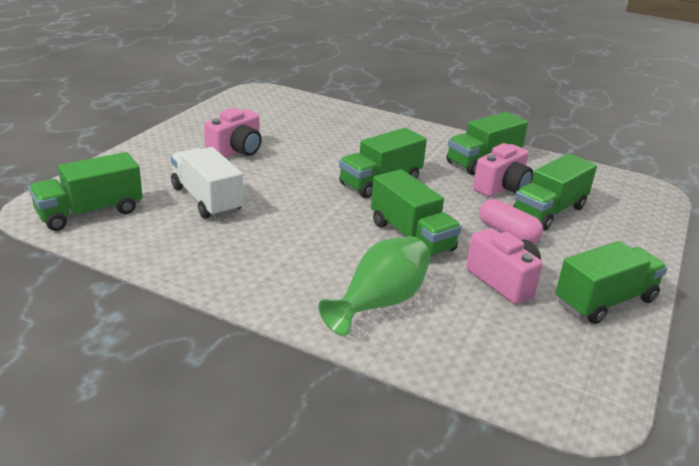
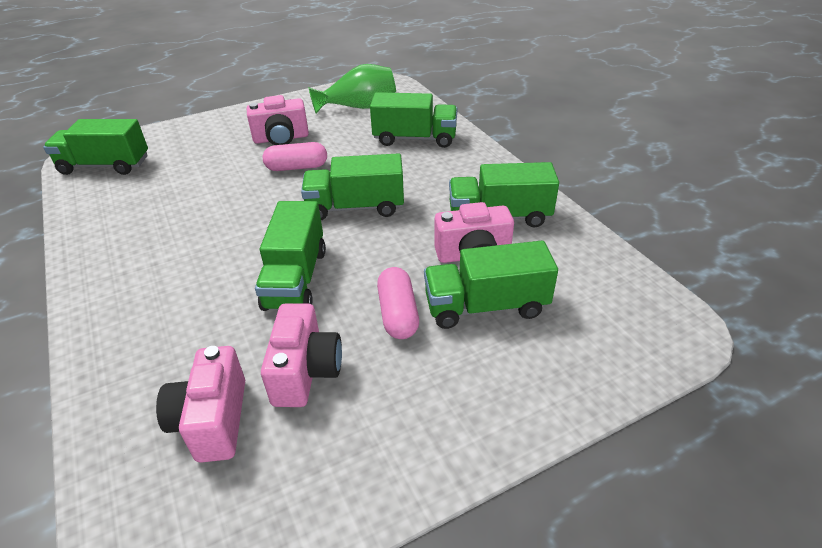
camera: 40 degrees right, 10 degrees up
white truck [171,147,243,219] -> none
green vase [318,236,431,336] -> green vase moved to [308,64,396,114]
green truck [555,241,668,324] -> green truck moved to [370,92,457,148]
none -> pink camera [156,346,245,463]
none -> pink capsule [262,142,327,171]

